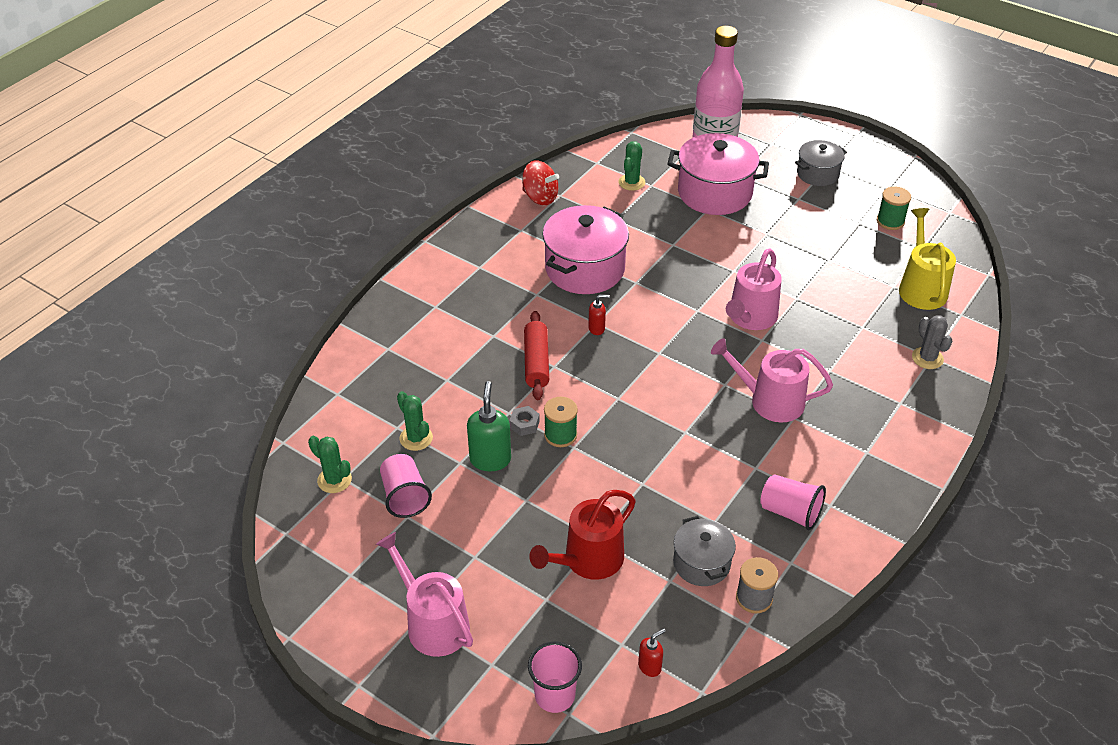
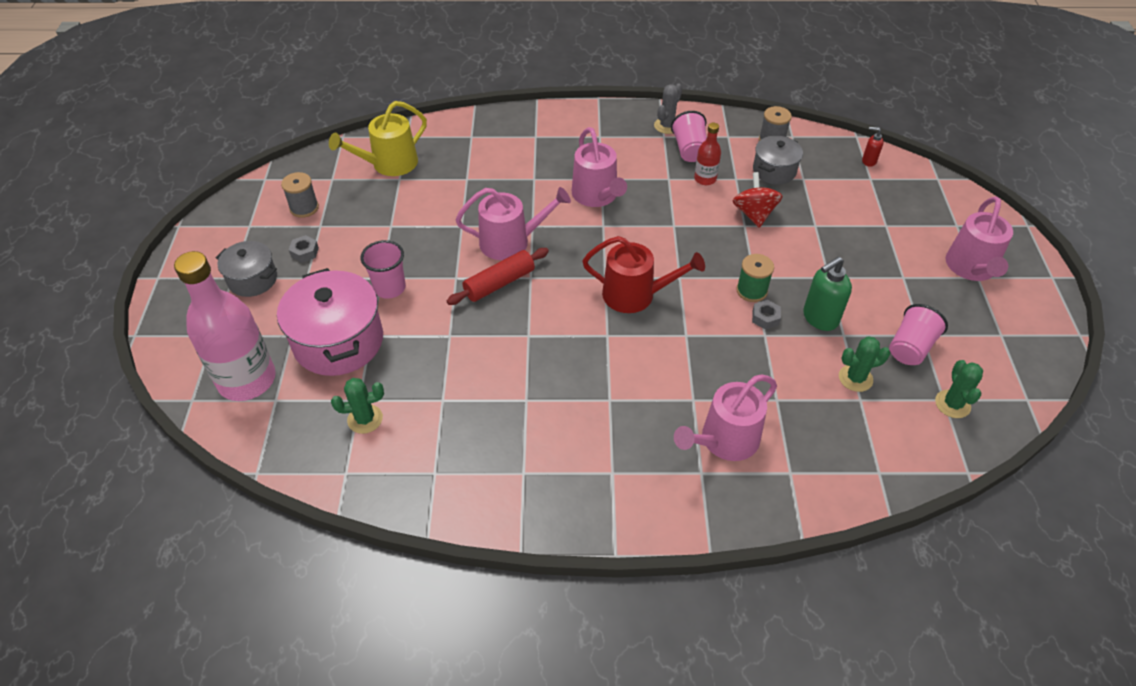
camera: 125 degrees left, 5 degrees up
green cactus [397,391,433,451] -> green cactus turned 60 degrees clockwise [839,336,890,392]
red spinning top [522,161,559,205] -> red spinning top moved to [733,172,783,228]
red rolling pin [524,311,549,400] -> red rolling pin moved to [447,248,549,305]
pink cup [528,642,582,713] -> pink cup moved to [361,240,406,299]
red watering can [529,490,636,580] -> red watering can moved to [583,236,705,313]
pink pot [543,205,629,294] -> none
red soap dispenser [588,295,610,335] -> none
green spool [877,187,911,230] -> grey spool [281,172,319,218]
grey cactus [912,315,952,369] -> grey cactus moved to [654,84,682,134]
none -> grey nut [289,235,319,263]
none -> pink watering can [674,375,777,461]
none -> red bottle [694,123,721,185]

